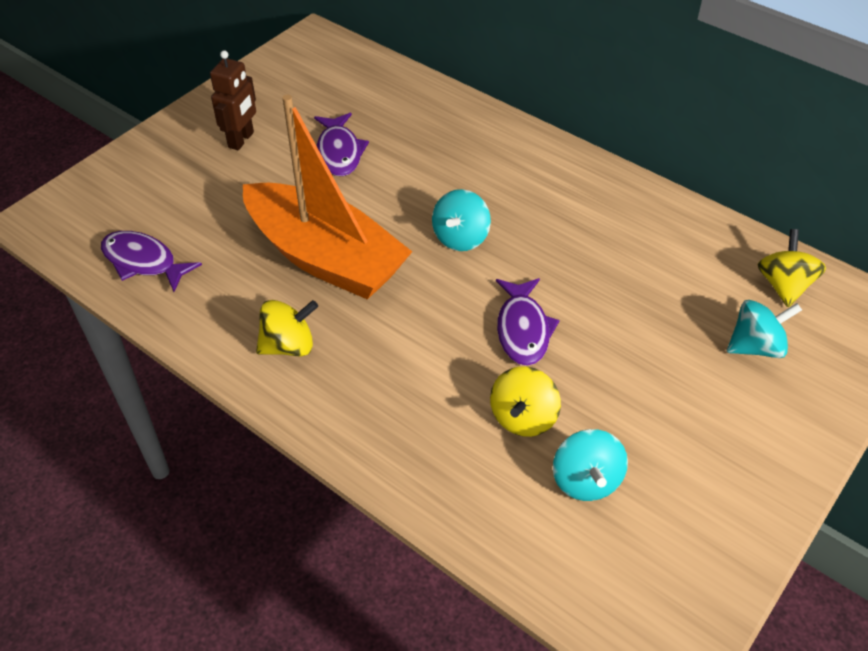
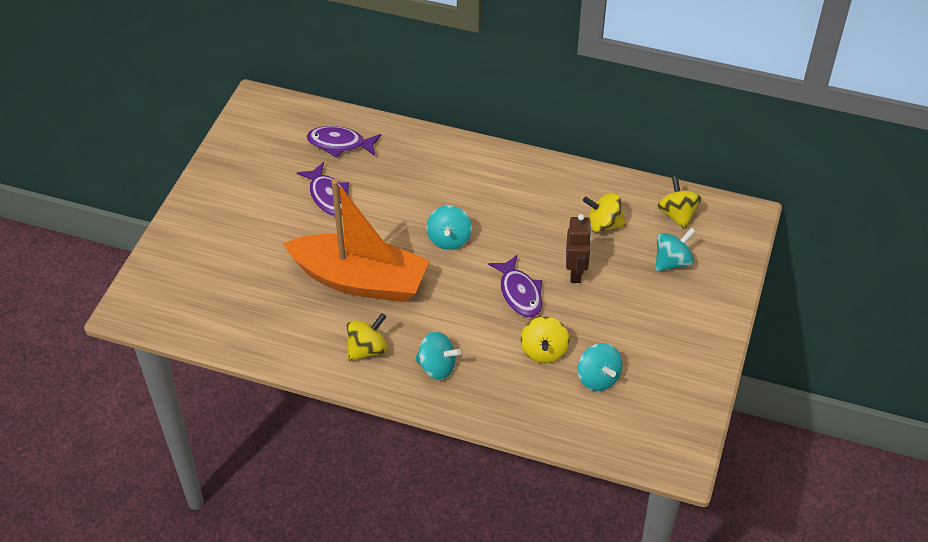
camera: 20 degrees left, 0 degrees up
purple fish [101,231,202,292] -> purple fish moved to [307,126,381,158]
brown robot [210,50,256,150] -> brown robot moved to [566,214,592,283]
none -> turquoise spinning top [415,331,461,380]
none -> yellow spinning top [583,193,626,232]

